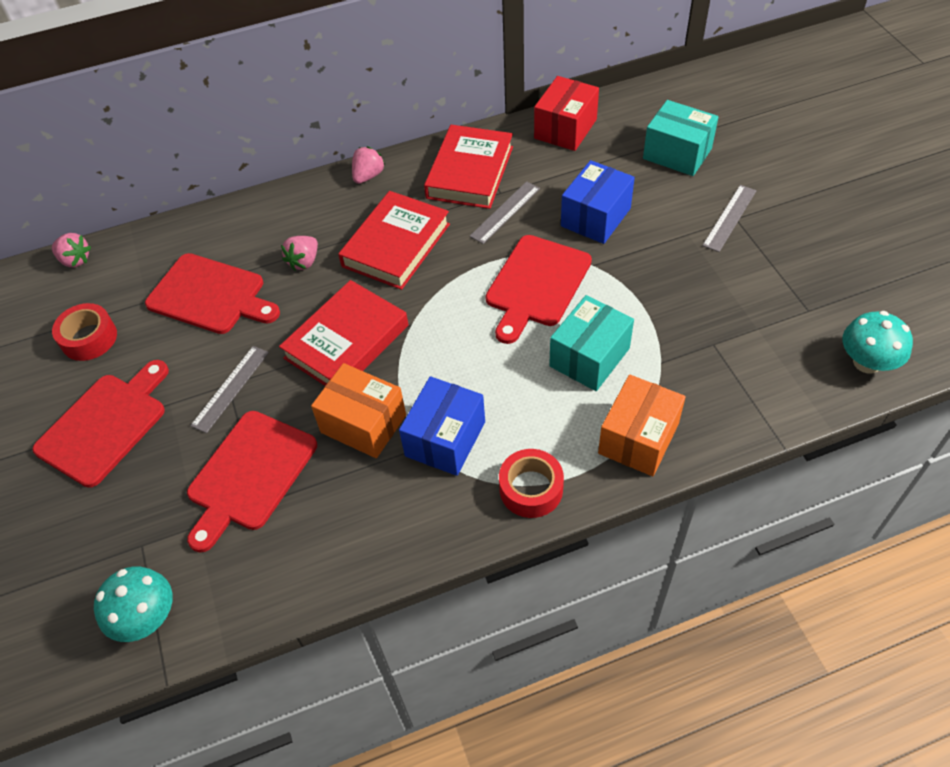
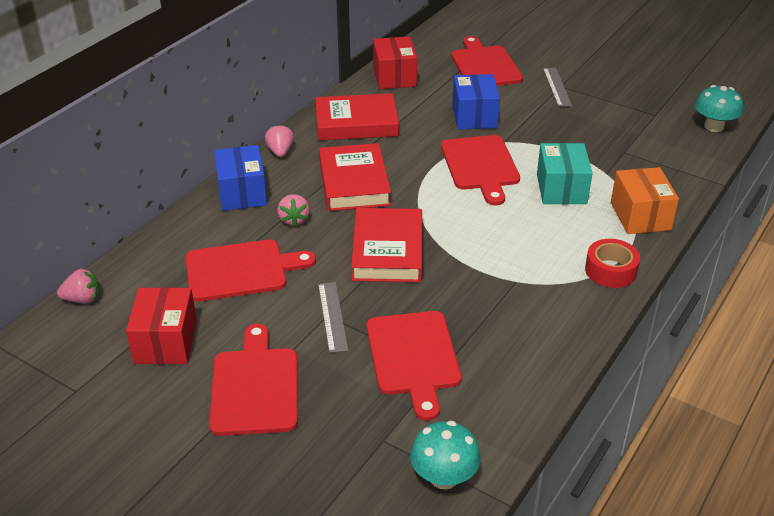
camera: 40 degrees left, 15 degrees down
red tape [52,303,117,361] -> red box [126,287,197,364]
orange box [311,363,406,458] -> none
blue box [399,376,485,476] -> blue box moved to [214,145,267,211]
red book [424,125,513,209] -> red book turned 75 degrees counterclockwise [315,93,399,141]
grey ruler [470,181,540,244] -> none
turquoise box [643,100,719,176] -> red cutting board [451,36,523,86]

